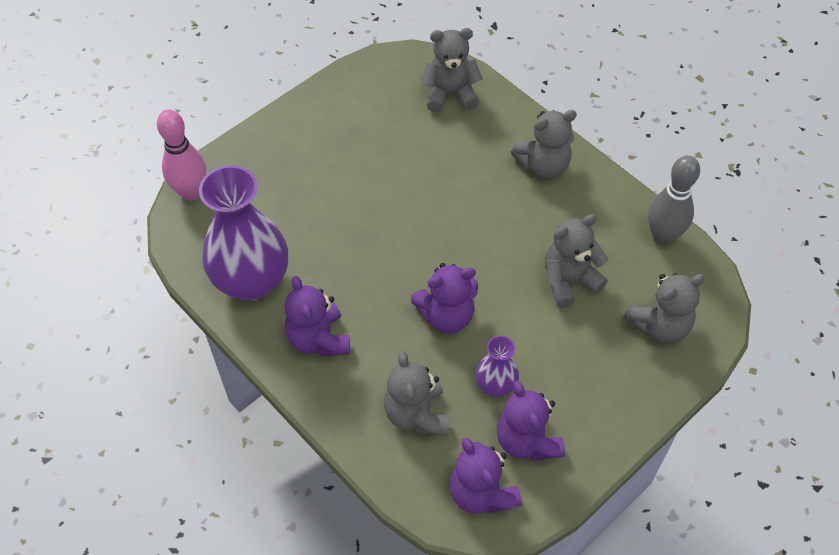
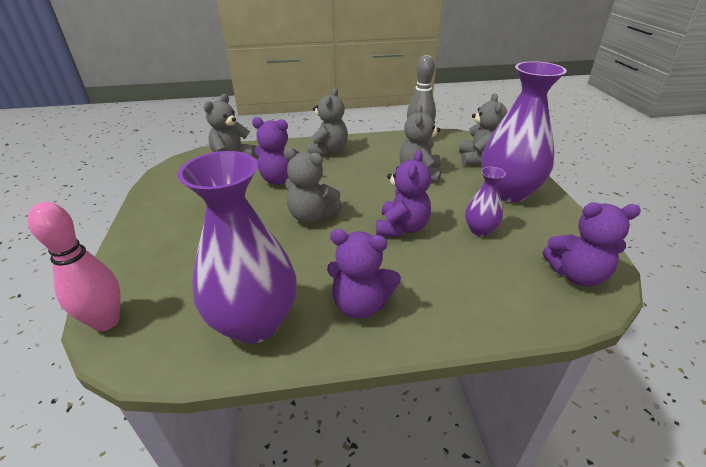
camera: 55 degrees left, 20 degrees down
grey teddy bear [384,351,449,435] -> grey teddy bear moved to [283,148,342,223]
purple teddy bear [497,381,565,460] -> purple teddy bear moved to [252,117,300,185]
none -> purple vase [481,61,567,202]

